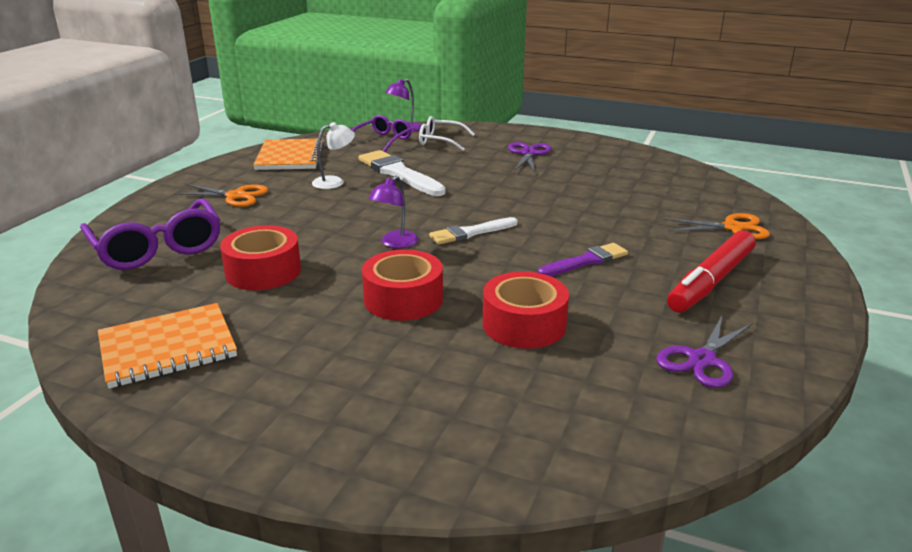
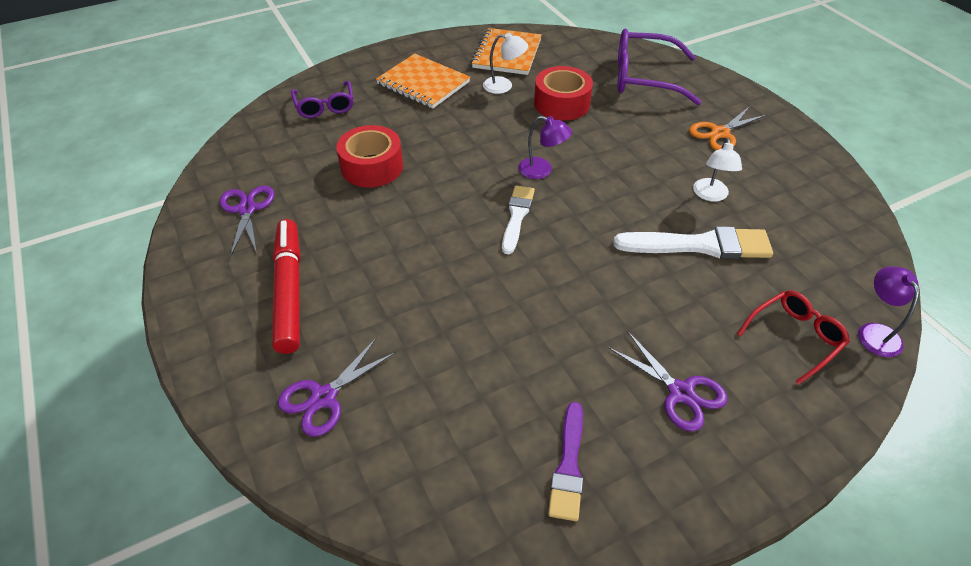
camera: 130 degrees right, 20 degrees up
orange notebook [253,138,325,170] -> orange notebook moved to [376,54,470,109]
purple glasses [352,115,412,152] -> purple glasses moved to [291,81,353,118]
red tape [362,249,443,321] -> none
purple lamp [368,176,419,248] -> purple lamp turned 135 degrees clockwise [518,116,572,179]
white glasses [419,116,475,151] -> red glasses [737,290,850,385]
purple brush [538,243,628,276] -> purple brush moved to [548,402,583,521]
orange scissors [663,213,770,239] -> purple scissors [278,337,396,437]
none -> white lamp [483,33,528,94]

